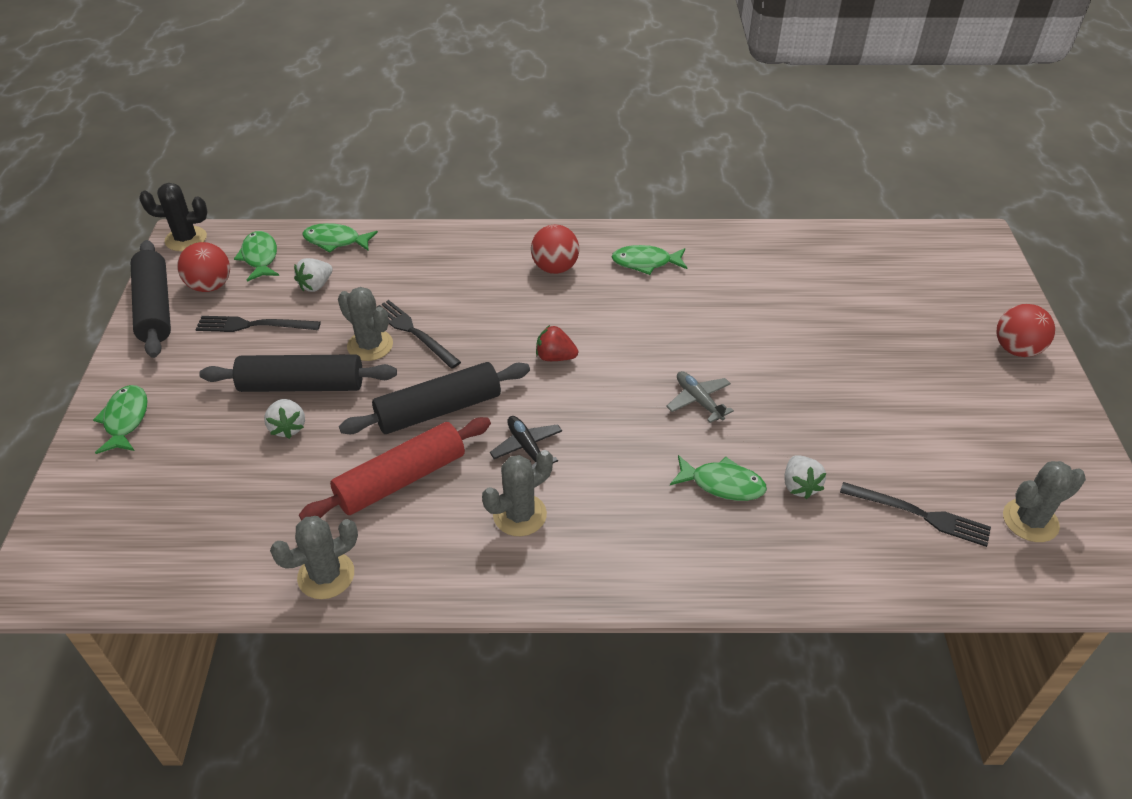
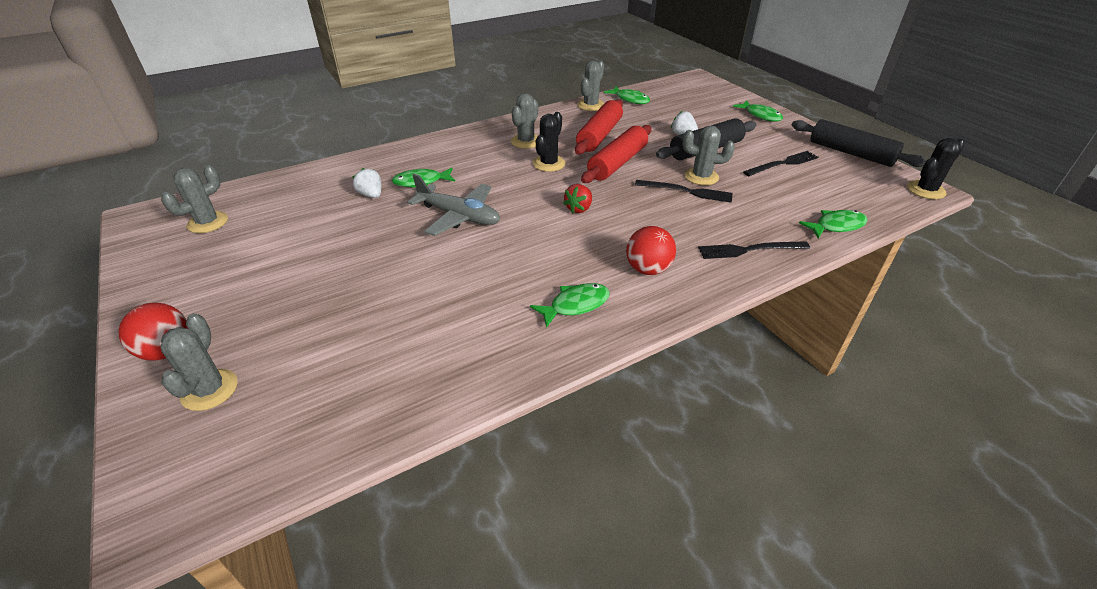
camera: 150 degrees right, 5 degrees down
red ball [177,242,230,292] -> none
green fish [234,231,279,281] -> green fish moved to [604,86,650,104]
white strawberry [294,258,333,292] -> none
black rolling pin [339,362,530,434] -> red rolling pin [581,125,651,183]
black plane [490,416,562,469] -> black cactus [533,112,565,172]
red strawberry [536,325,578,361] -> red strawberry turned 135 degrees clockwise [563,184,592,213]
grey plane [666,371,734,423] -> grey plane [407,174,500,236], size x1.73
black fork [840,482,991,547] -> black fork moved to [698,241,810,259]
none -> grey cactus [161,313,238,411]

